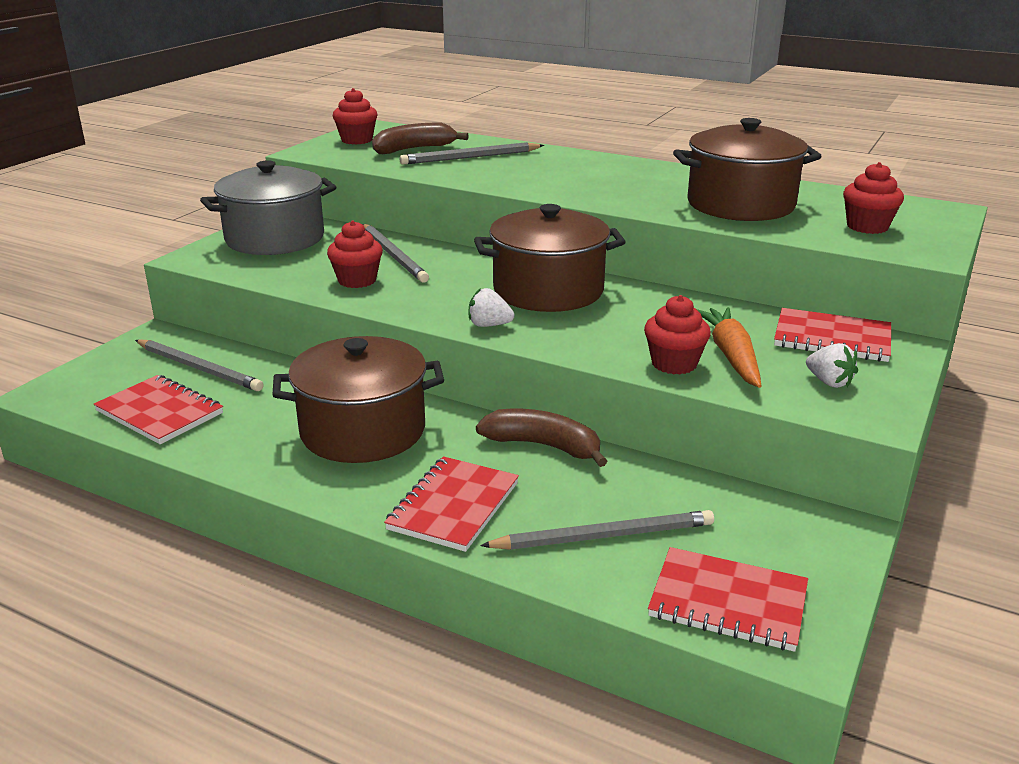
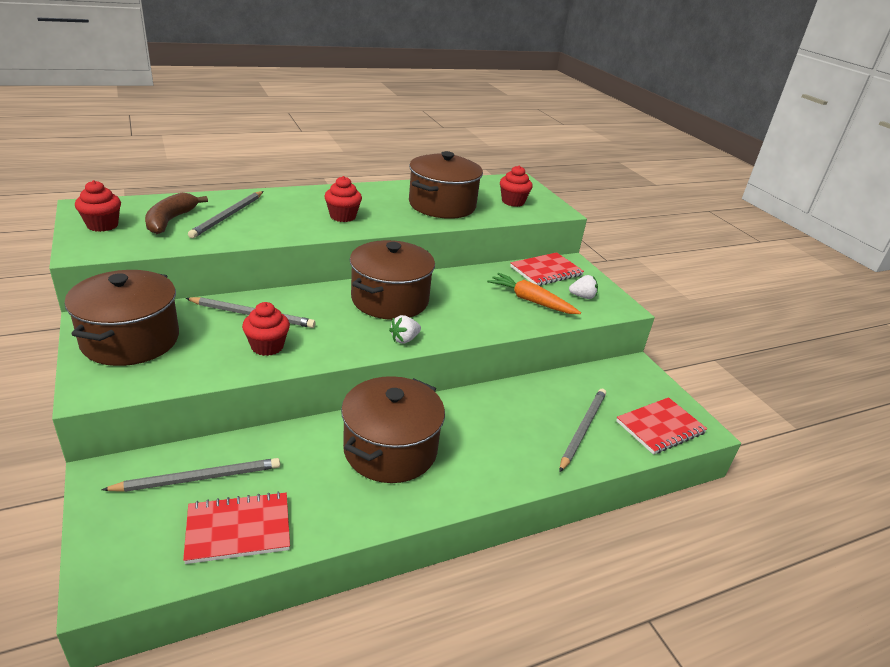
camera: 55 degrees left, 5 degrees up
grey pot [200,160,336,255] -> brown pot [64,270,179,366]
red notebook [384,456,519,552] -> none
brown banana [476,409,607,467] -> none
red cupcake [644,295,711,375] -> red cupcake moved to [324,176,362,222]

